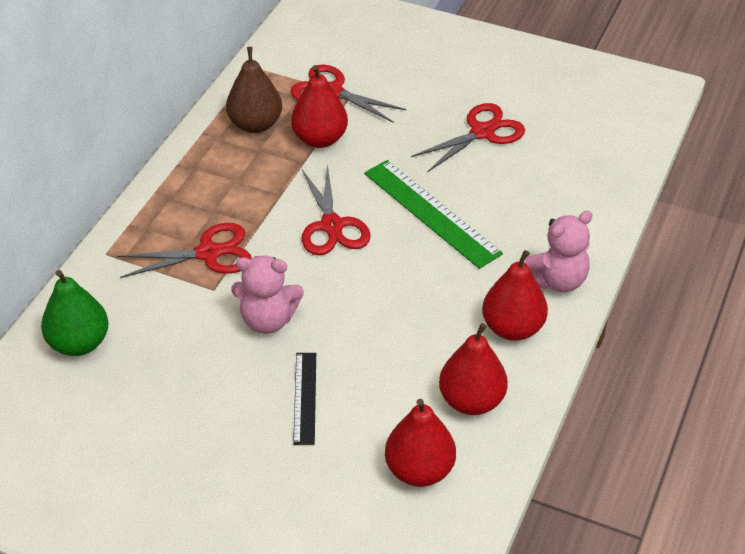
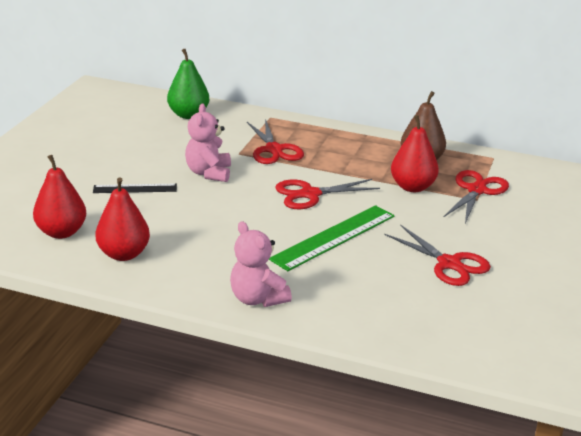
camera: 85 degrees right, 15 degrees down
red pear [482,250,548,341] -> none

